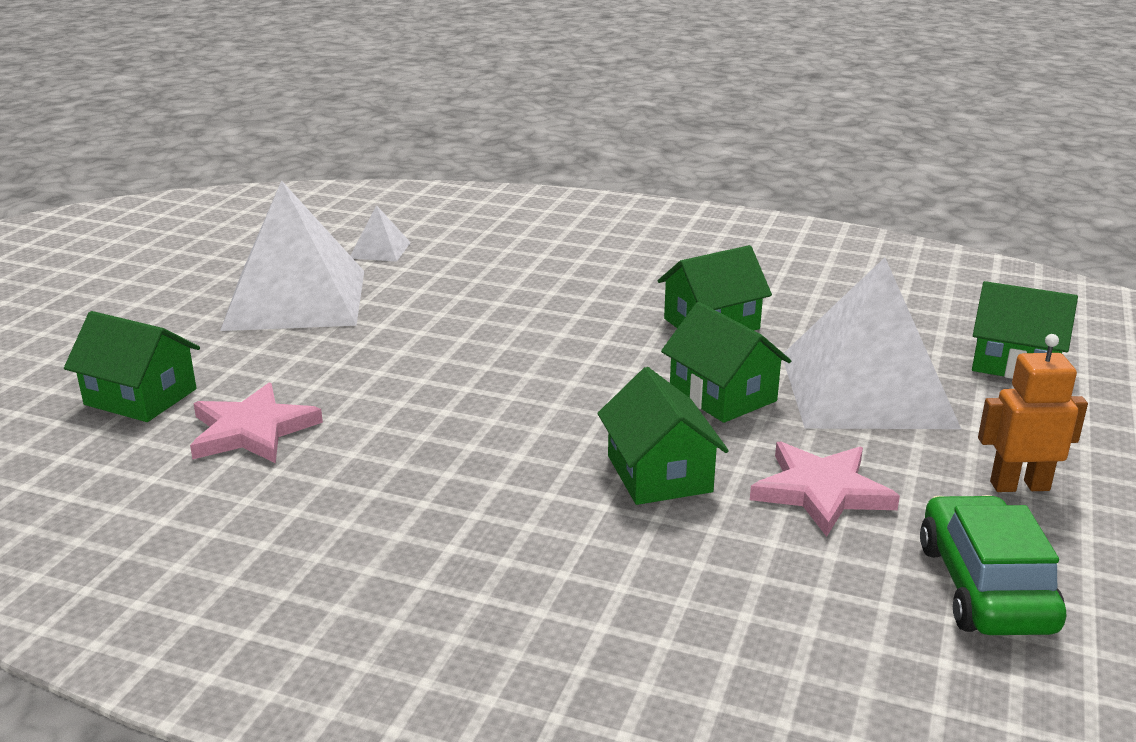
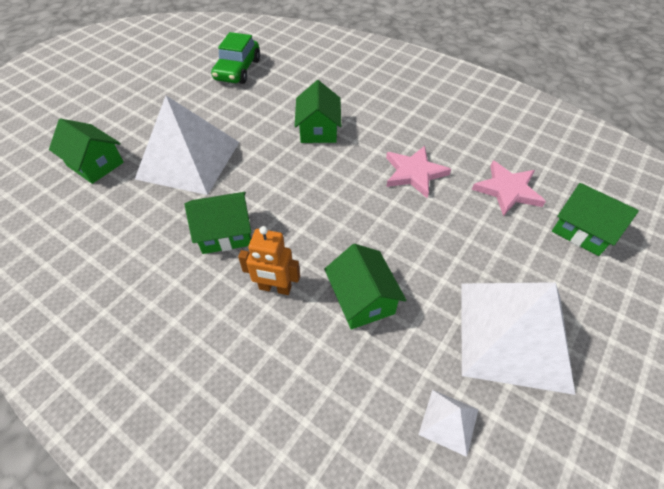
camera: 165 degrees left, 25 degrees up
green house [661,302,791,423] -> green house moved to [324,244,406,329]
pink star [750,442,900,537] -> pink star moved to [386,146,451,198]
orange robot [978,334,1088,492] -> orange robot moved to [238,226,300,295]

